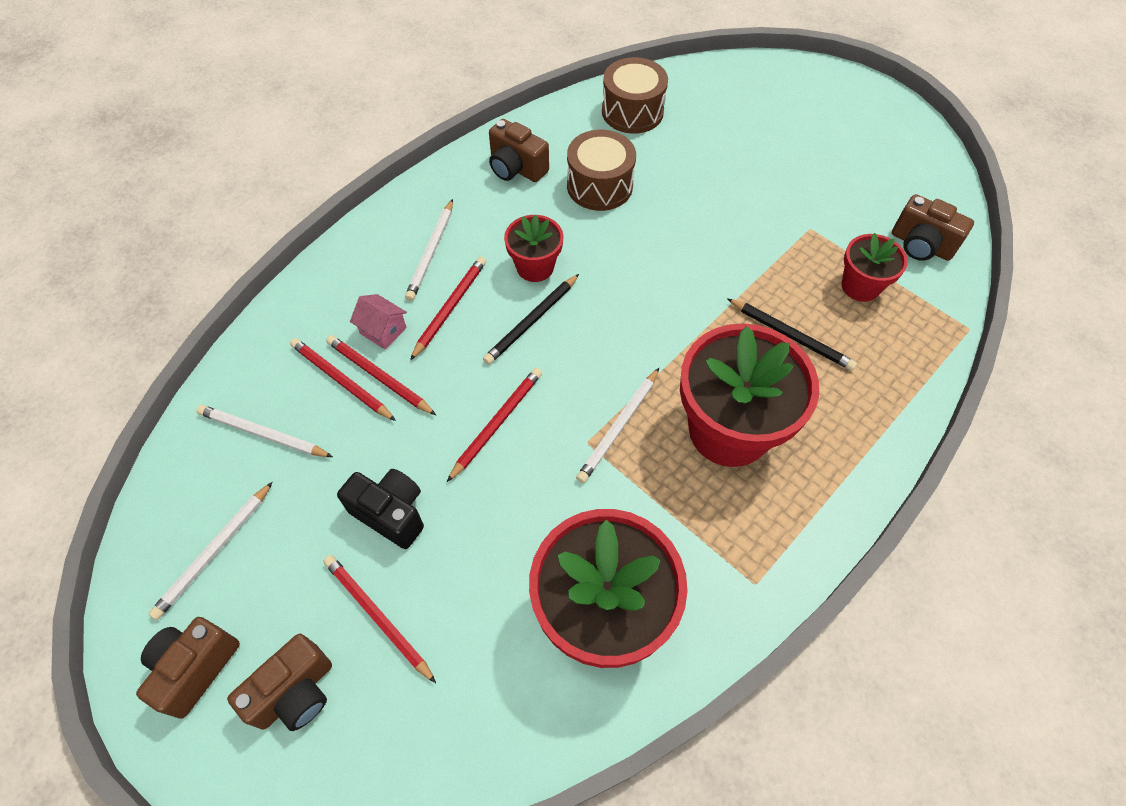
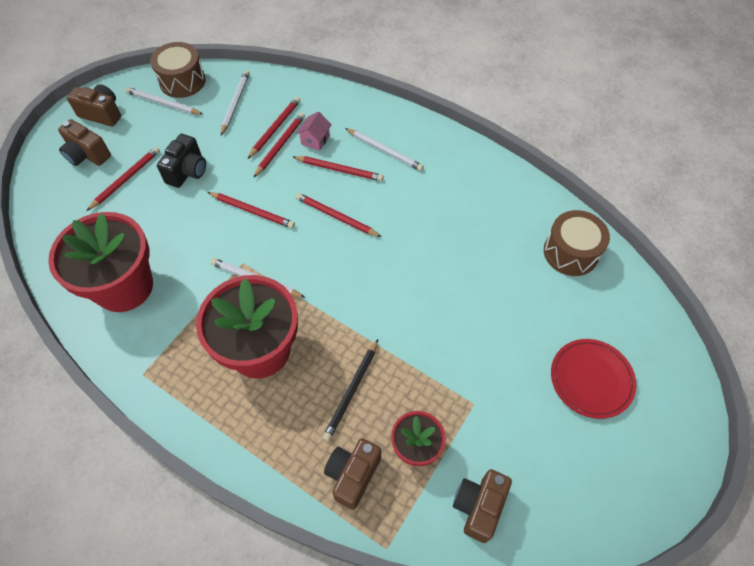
camera: 80 degrees right, 0 degrees up
white pencil [405,199,453,301] -> white pencil turned 150 degrees counterclockwise [345,128,424,171]
black pencil [483,274,579,365] -> red pencil [295,193,382,237]
brown camera [489,119,549,182] -> brown camera moved to [324,438,381,510]
red flower pot [504,214,563,282] -> none
brown drum [567,130,636,211] -> brown drum moved to [150,42,206,98]
none -> red plate [551,339,636,419]

